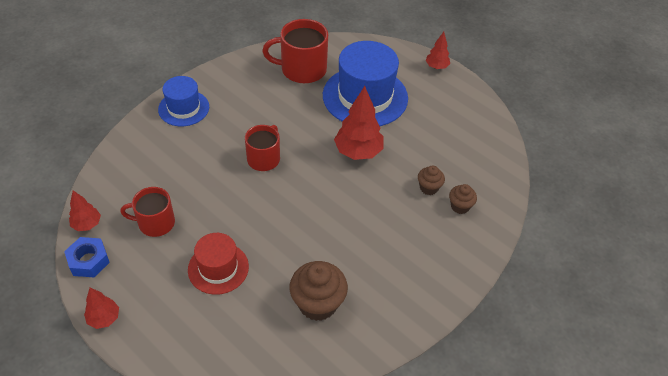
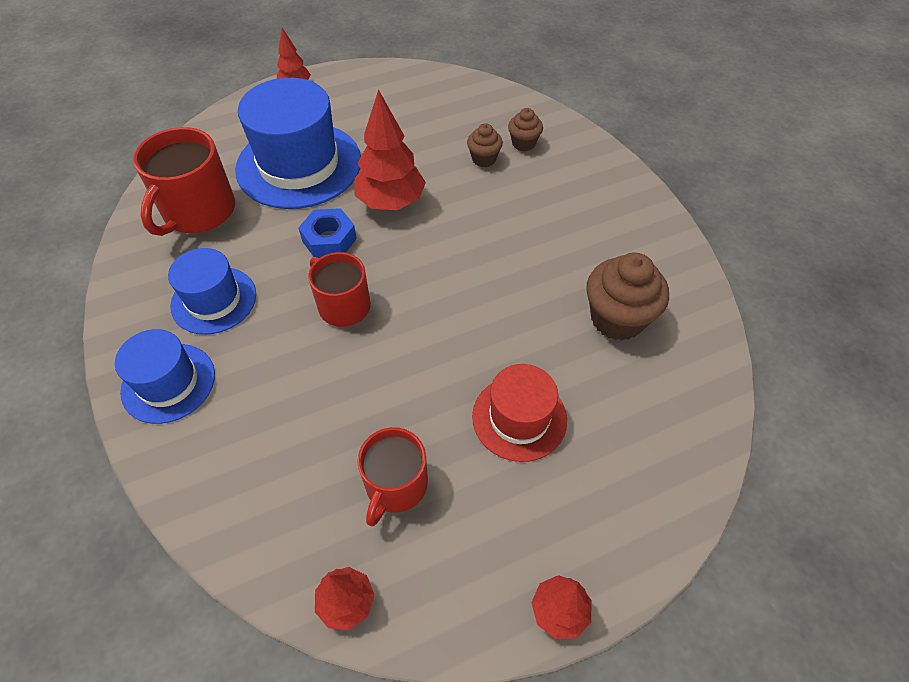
camera: 65 degrees left, 5 degrees up
blue nut [64,237,110,277] -> blue nut moved to [298,208,357,258]
none -> blue hat [168,248,256,335]

